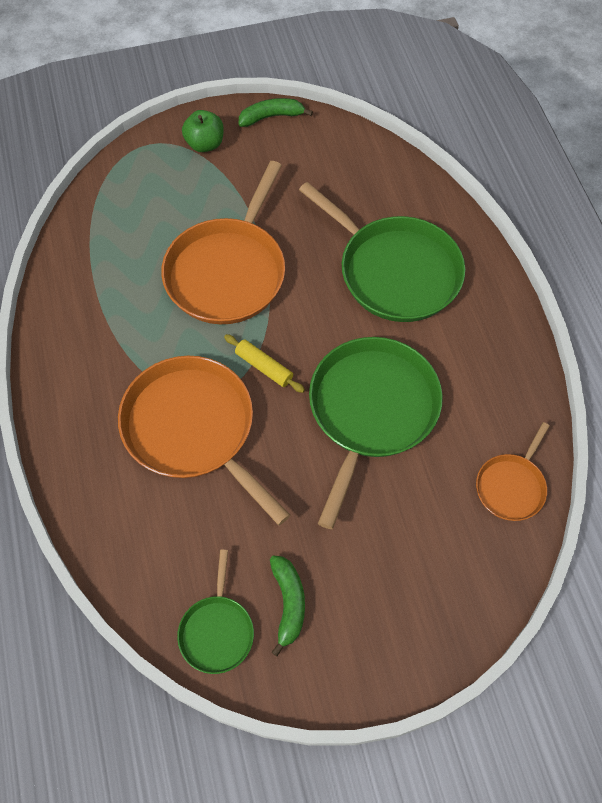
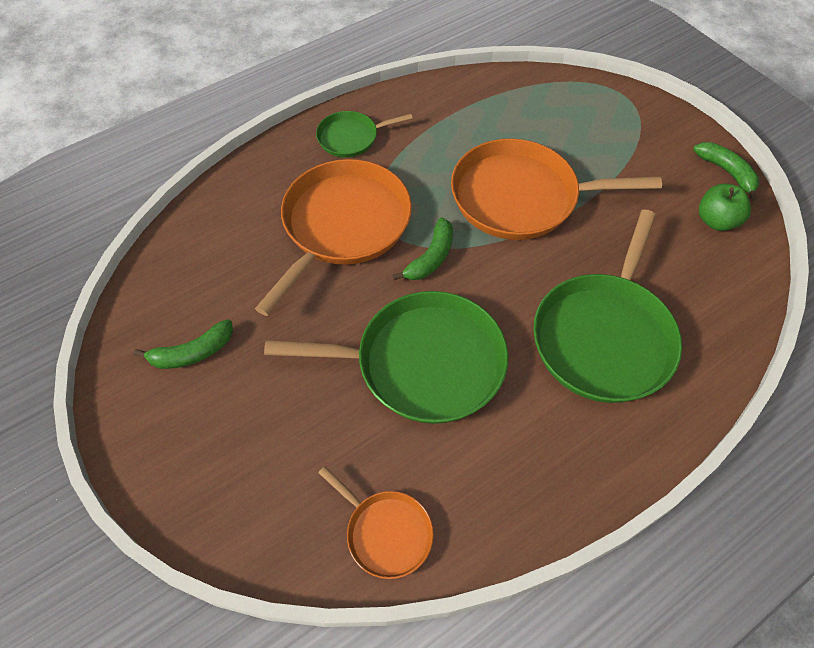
camera: 70 degrees right, 5 degrees down
green pan [177,550,254,674] -> green pan moved to [316,111,413,158]
green apple [182,110,224,152] -> green apple moved to [699,184,751,231]
yellow rolling pin [224,334,305,393] -> green banana [392,217,453,280]
orange pan [476,422,550,521] -> orange pan turned 150 degrees counterclockwise [318,466,434,579]

